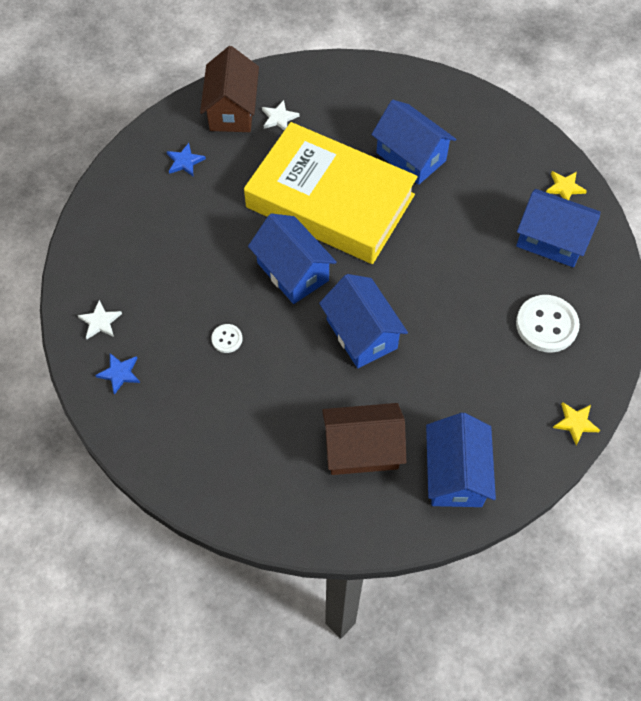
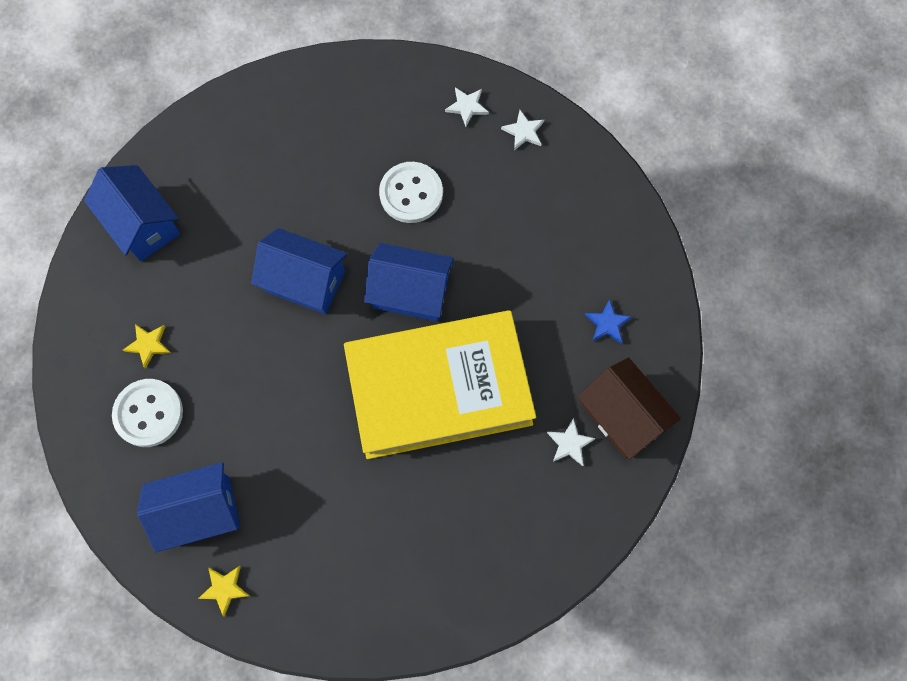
camera: 140 degrees right, 10 degrees up
blue star [95,353,140,395] -> white star [445,87,489,127]
white button [211,324,242,353] -> white button [379,162,443,223], size x2.01
brown house [322,403,406,475] -> none
blue house [371,100,456,185] -> none
yellow star [553,402,600,445] -> yellow star moved to [123,324,170,369]

